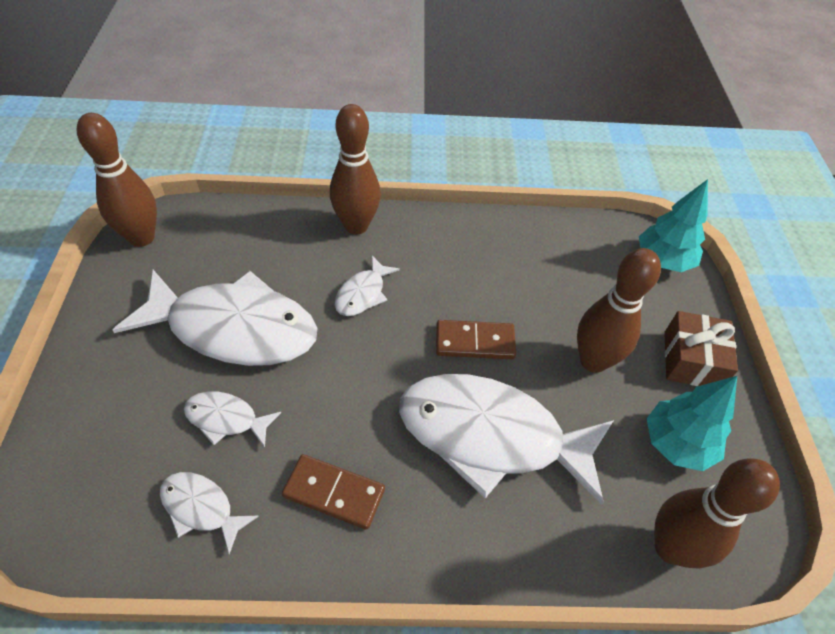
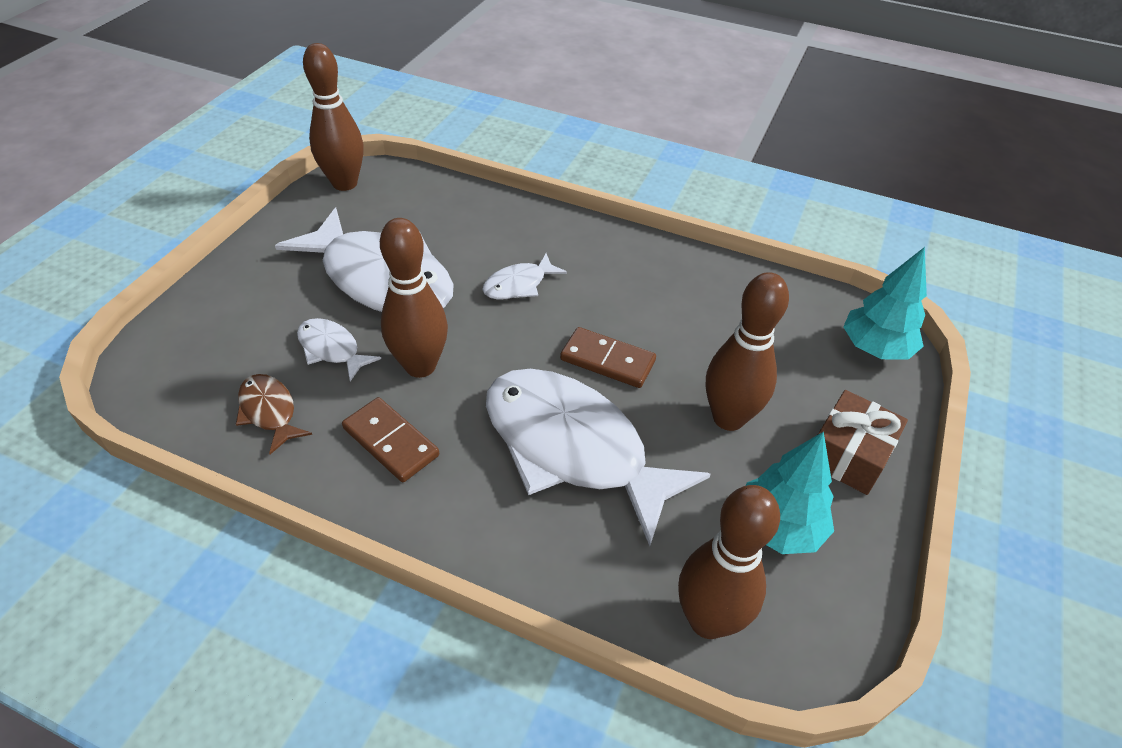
camera: 25 degrees right, 5 degrees down
white fish [160,472,259,554] -> brown fish [236,374,312,454]
brown bowling pin [330,104,381,235] -> brown bowling pin moved to [380,218,448,378]

